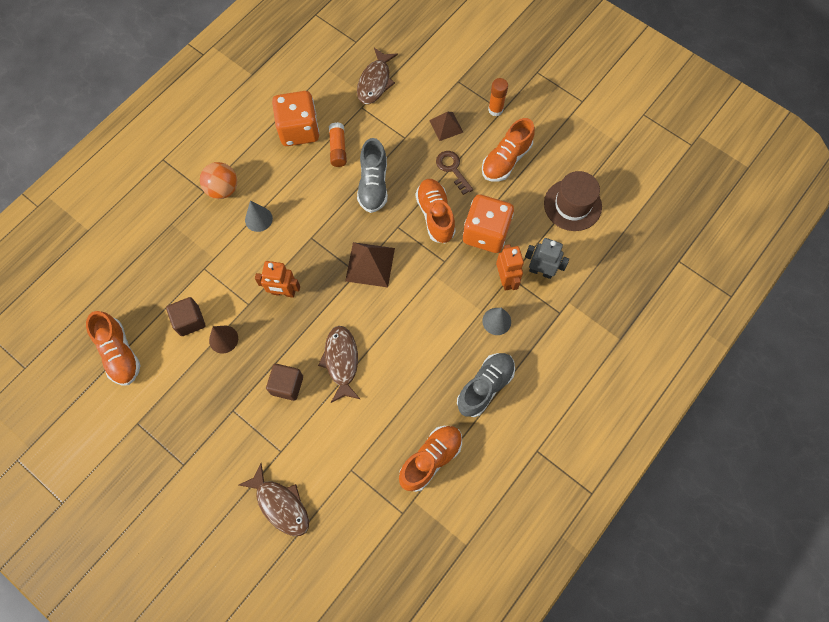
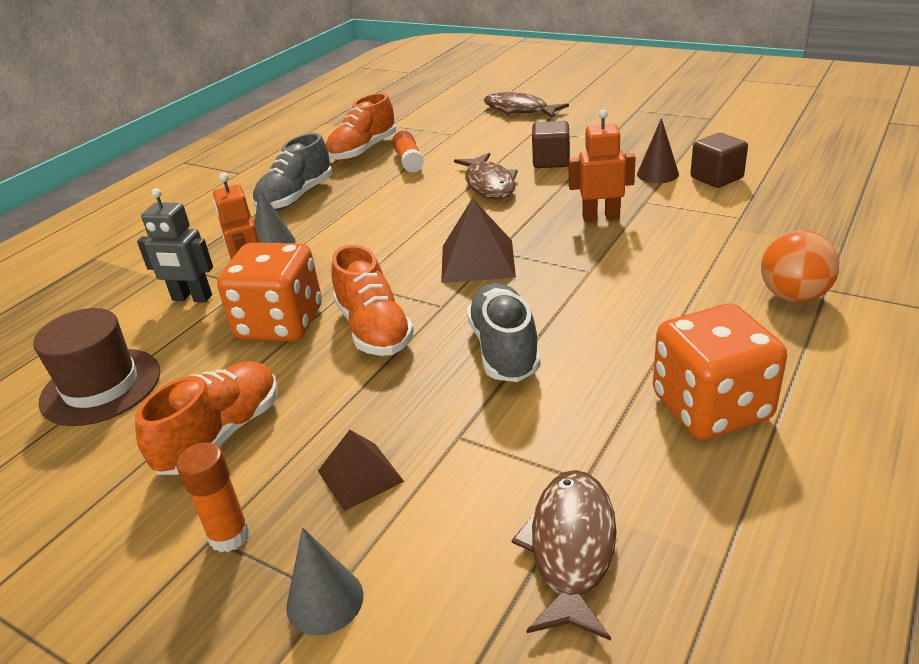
camera: 175 degrees right, 35 degrees down
orange shoe [86,311,141,386] -> none
grey cone [245,201,273,232] -> grey cone moved to [286,528,363,636]
orange glue stick [329,122,347,167] -> orange glue stick moved to [392,131,424,173]
brown key [436,151,473,195] -> none

